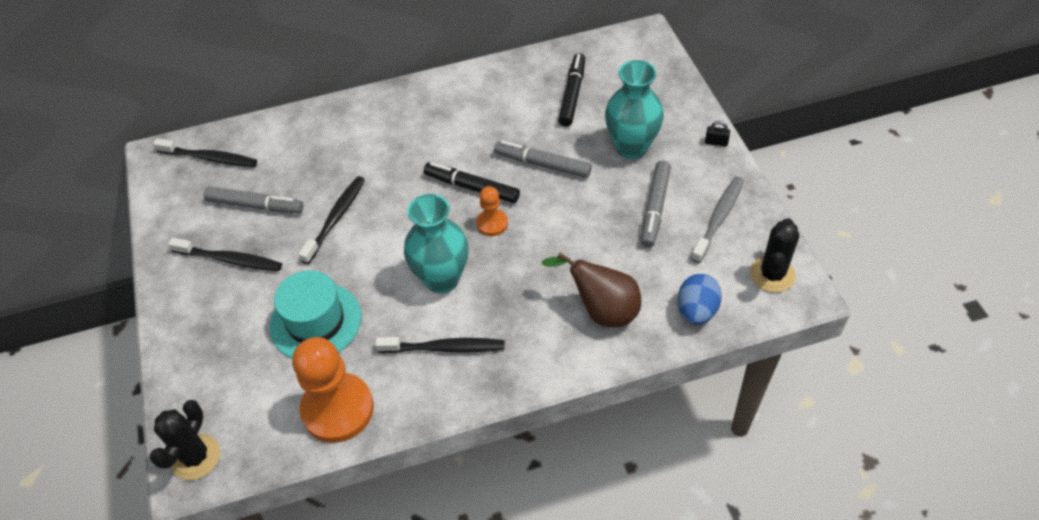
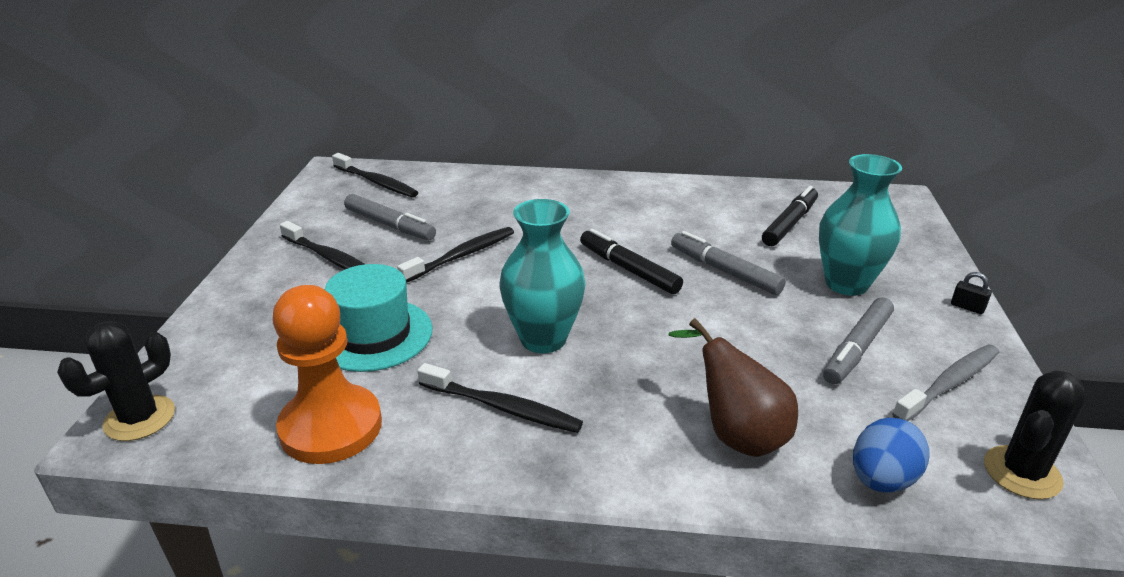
camera: 20 degrees right, 20 degrees down
orange pawn [476,186,508,236] -> none

